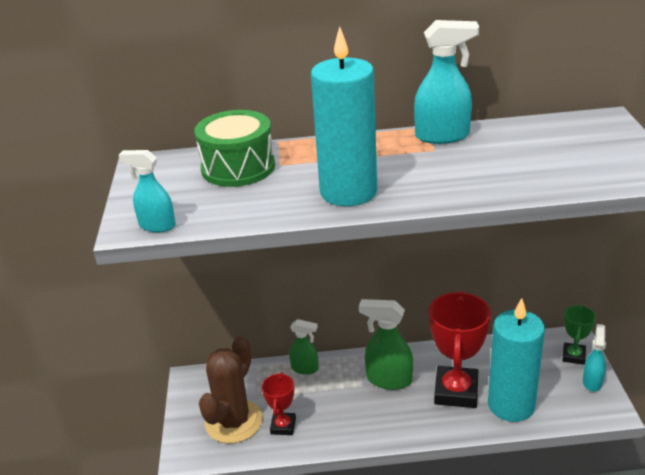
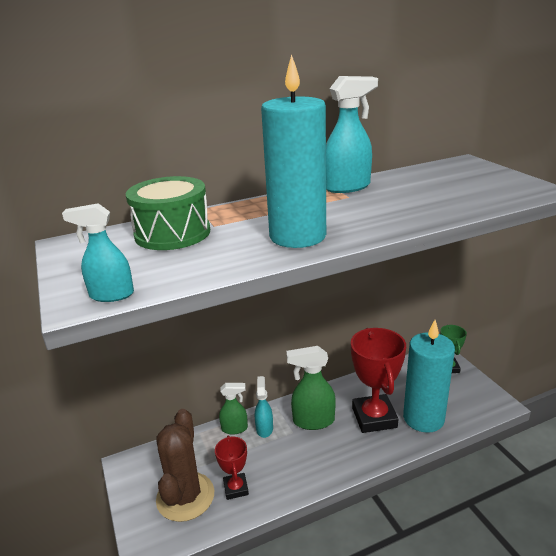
camera: 20 degrees left, 5 degrees down
turquoise spray bottle [583,324,606,392] -> turquoise spray bottle moved to [255,376,273,438]

